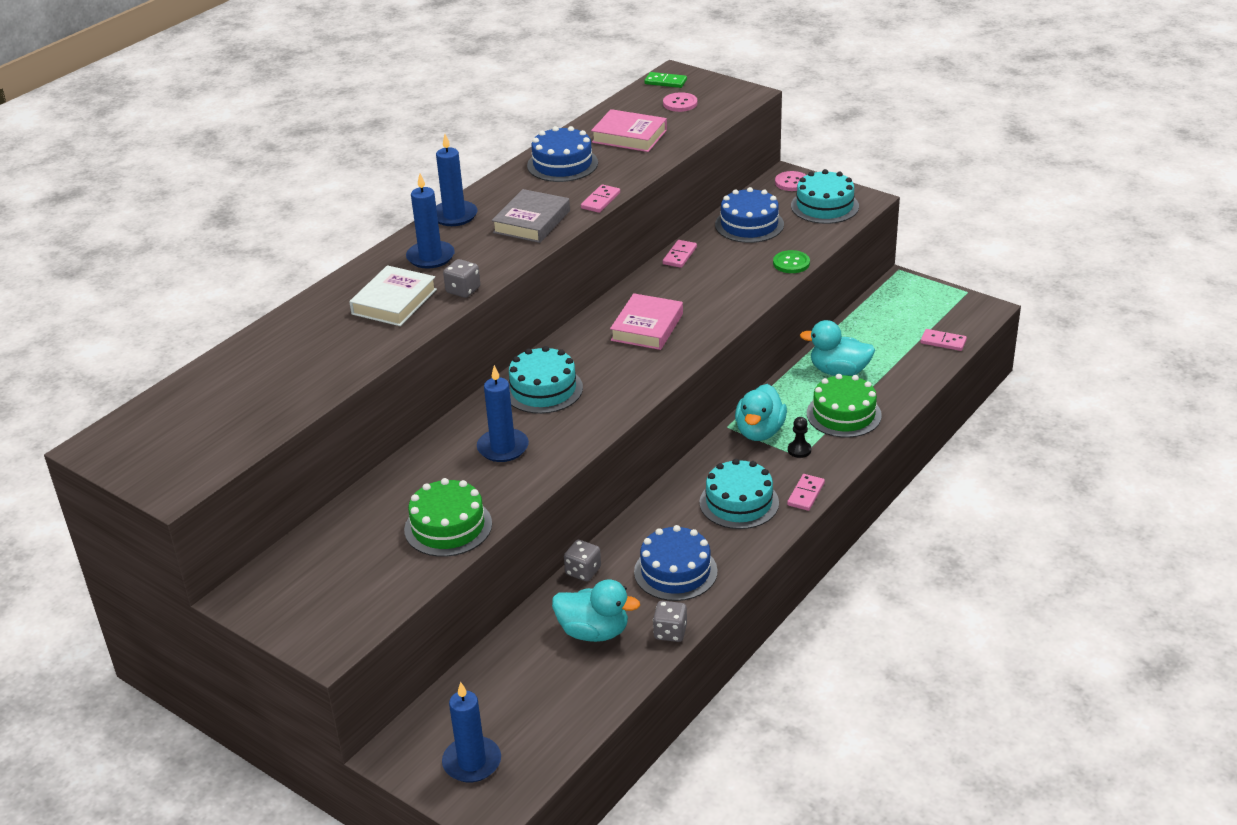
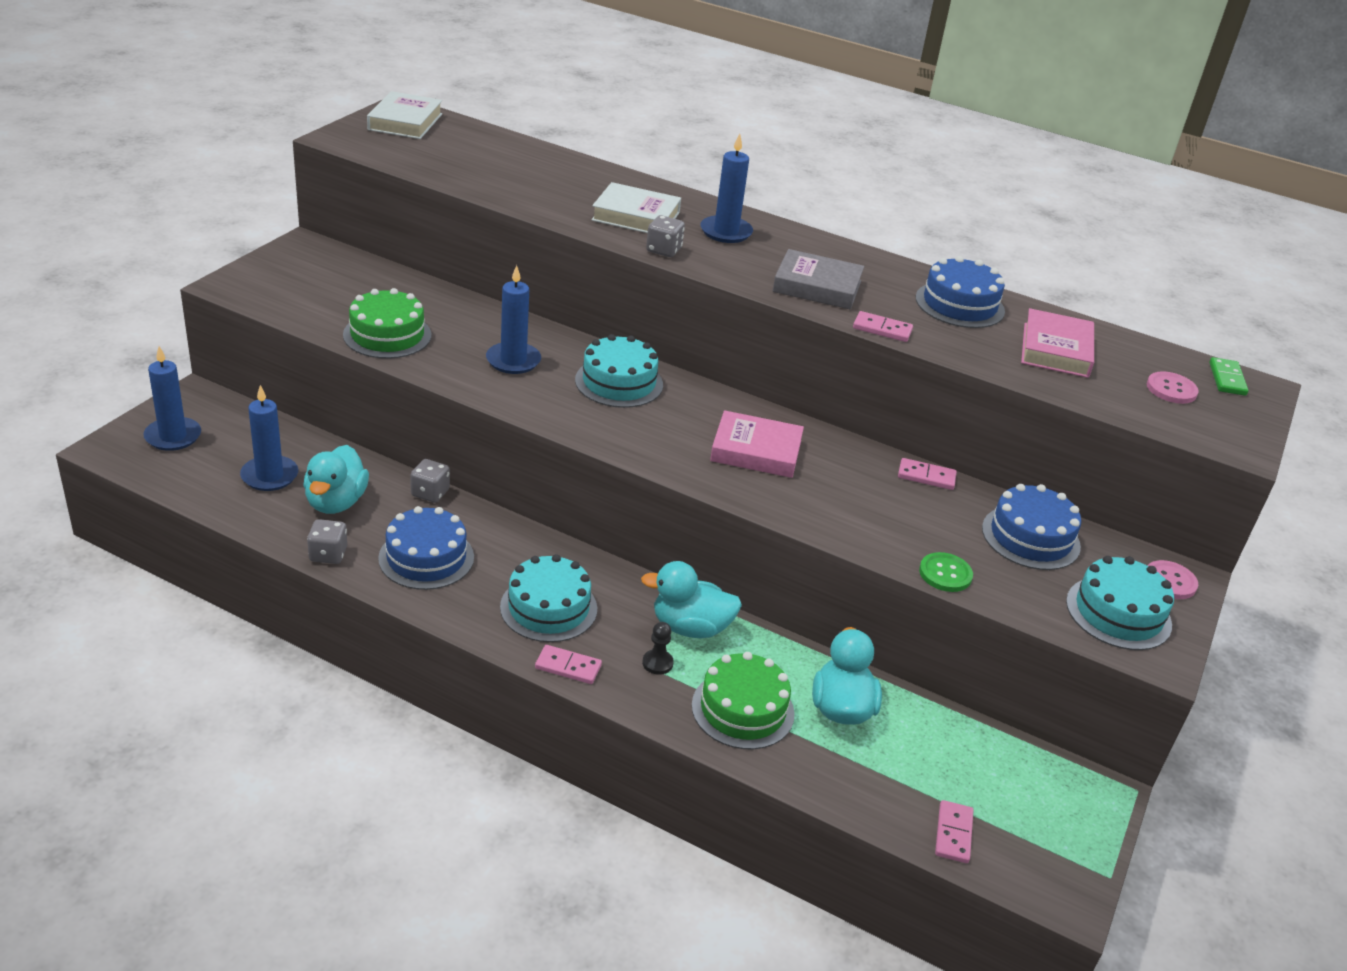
camera: 75 degrees right, 0 degrees up
blue candle [436,134,477,226] -> blue candle moved to [240,385,298,491]
none -> white book [367,91,442,139]

